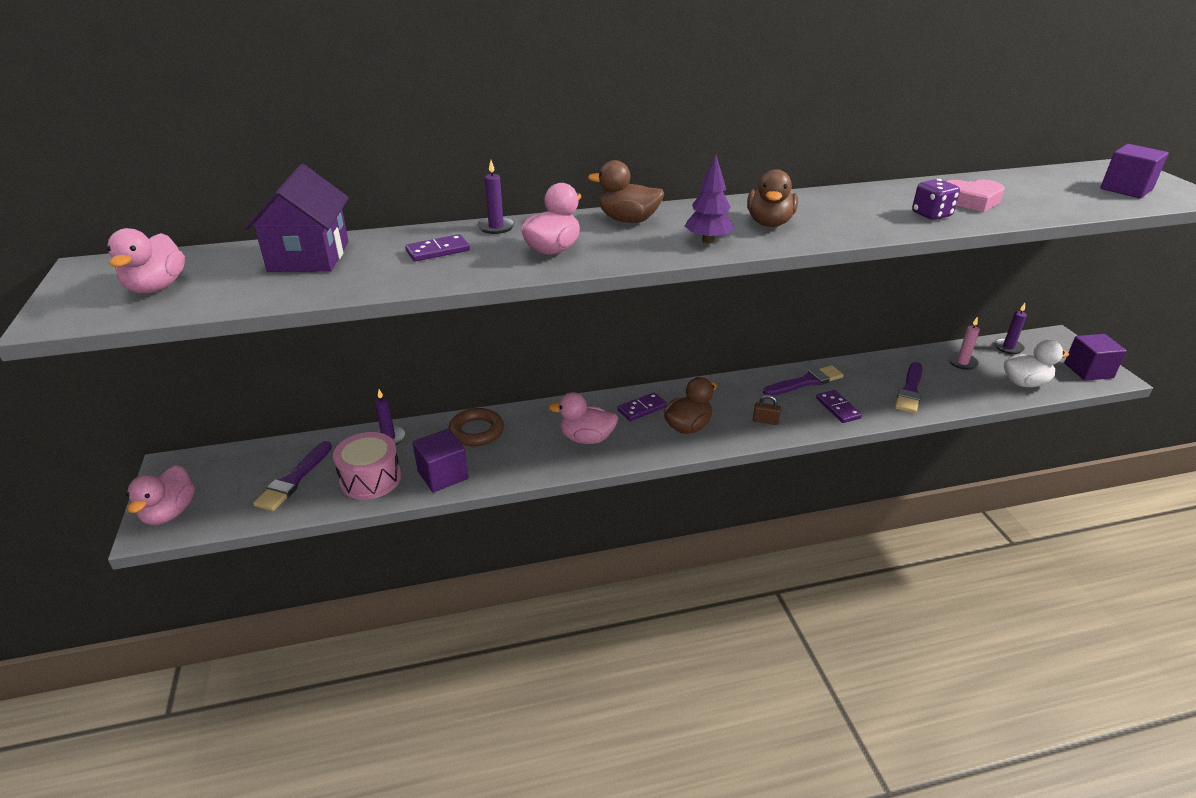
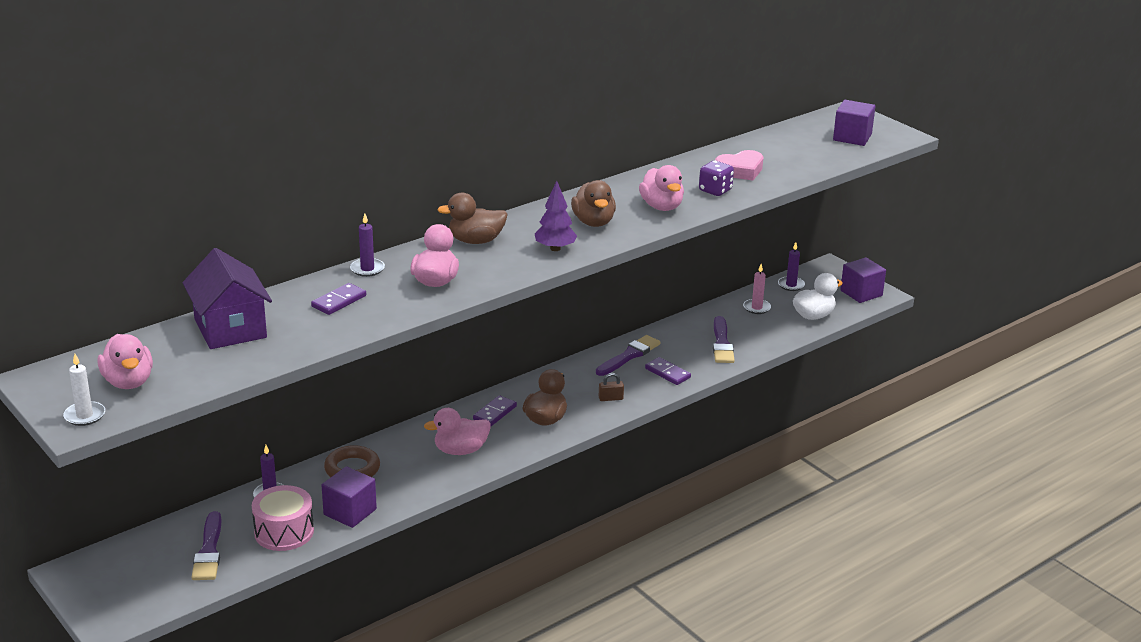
camera: 25 degrees left, 5 degrees down
pink duck [126,465,195,525] -> pink duck moved to [639,165,684,211]
none -> white candle [63,354,105,426]

